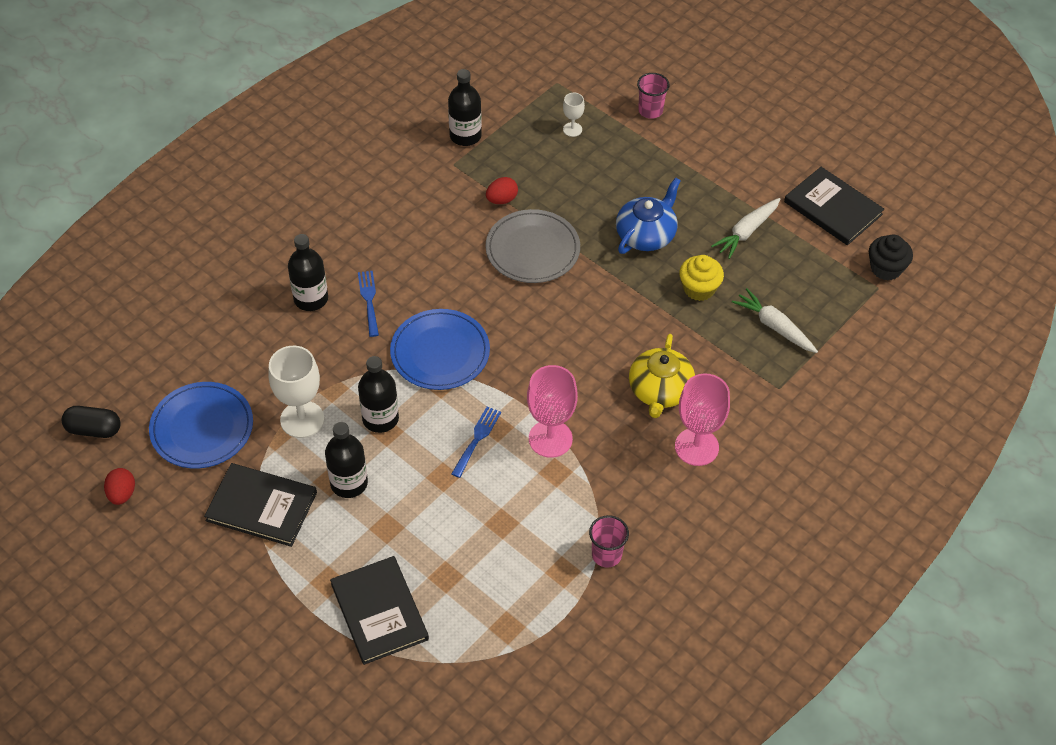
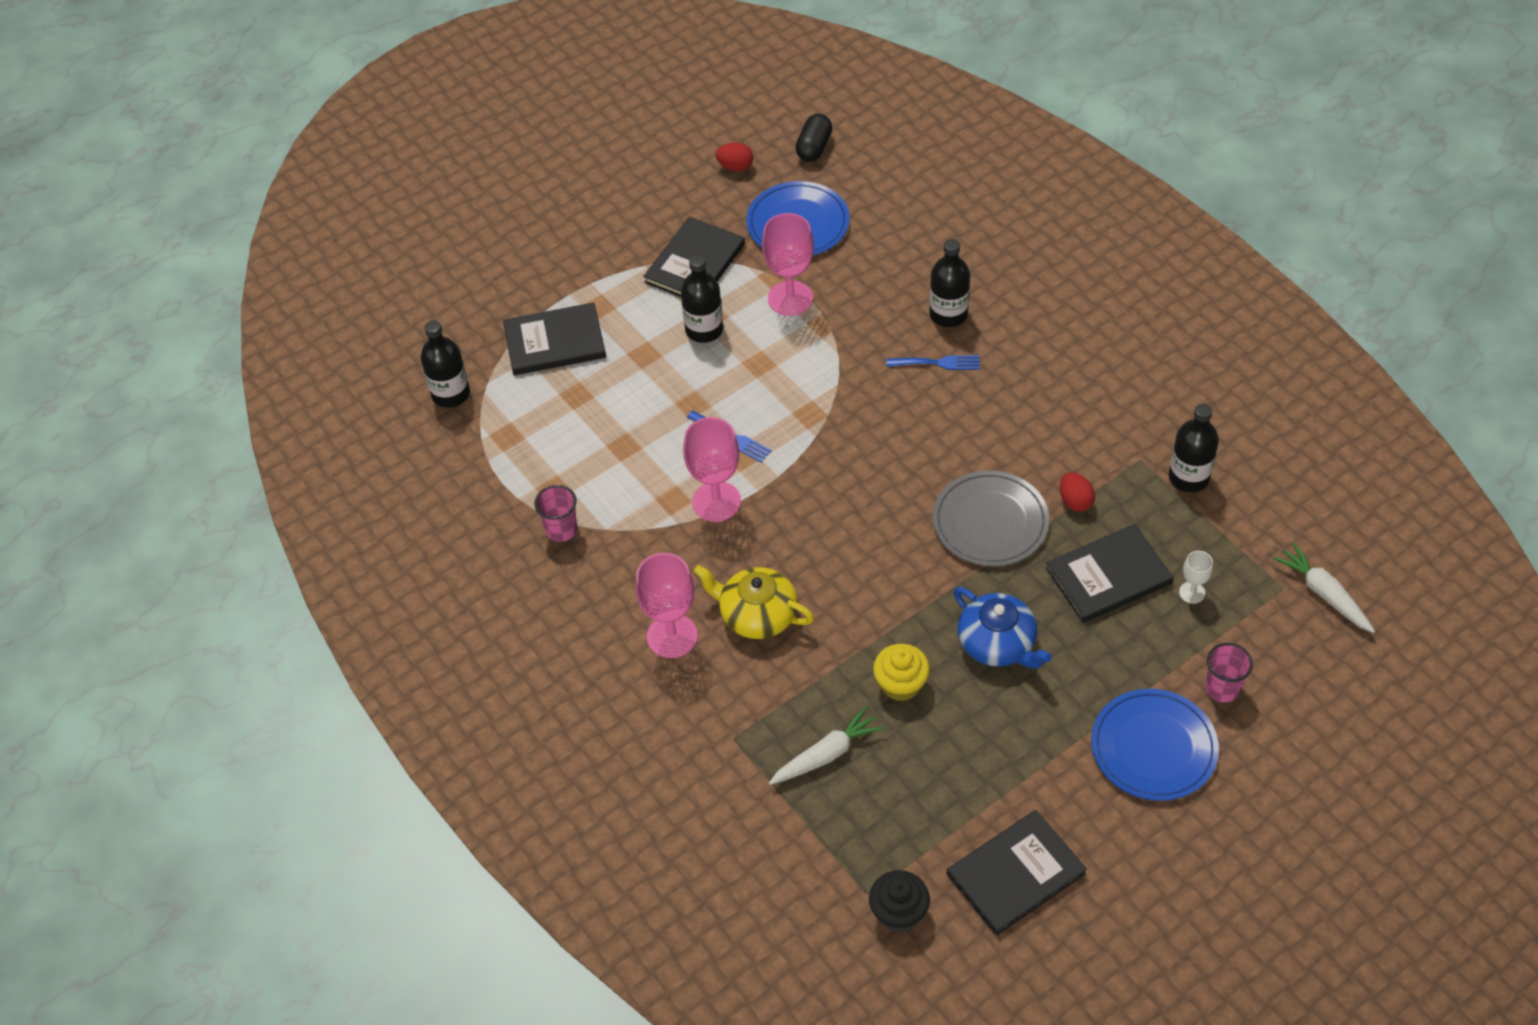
camera: 105 degrees right, 0 degrees up
white goblet [268,346,324,438] -> pink goblet [762,213,814,316]
black bottle [358,356,399,433] -> black bottle moved to [421,320,470,408]
blue plate [390,309,490,390] -> blue plate moved to [1091,689,1219,801]
white carrot [711,198,780,259] -> white carrot moved to [1273,543,1375,633]
none -> black book [1046,524,1174,623]

